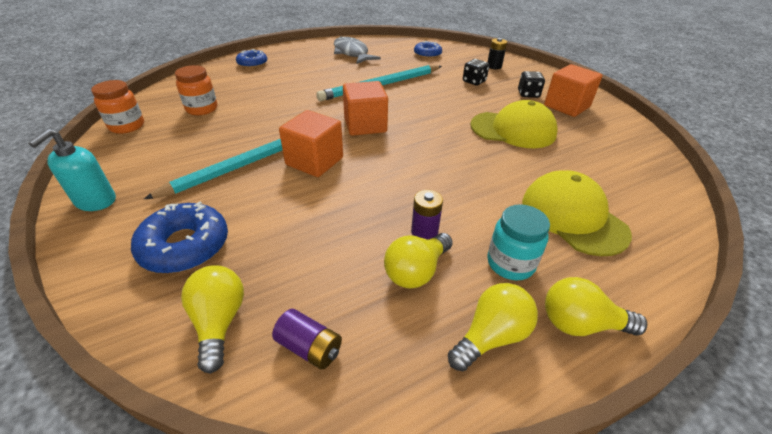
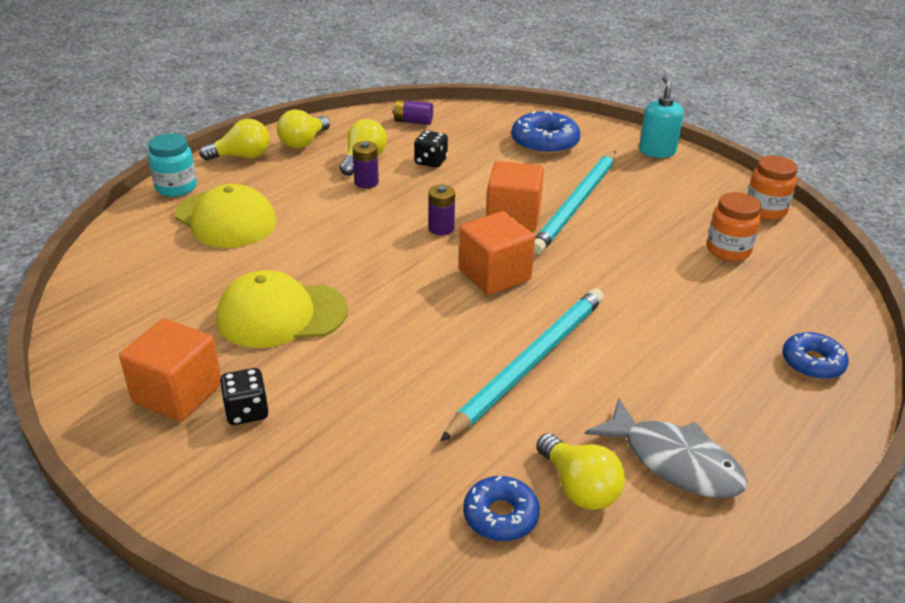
camera: 160 degrees right, 5 degrees down
yellow light bulb [181,265,244,374] -> yellow light bulb moved to [536,433,625,510]
black dice [463,59,489,85] -> black dice moved to [414,130,448,168]
turquoise jar [487,204,550,280] -> turquoise jar moved to [148,133,197,197]
black battery [488,38,507,69] -> none
none -> purple battery [428,185,455,235]

